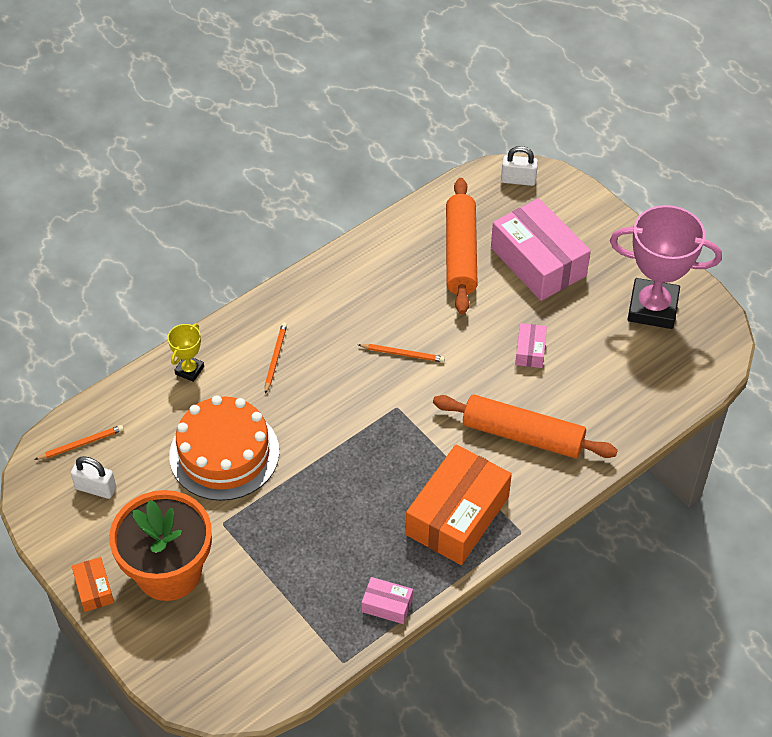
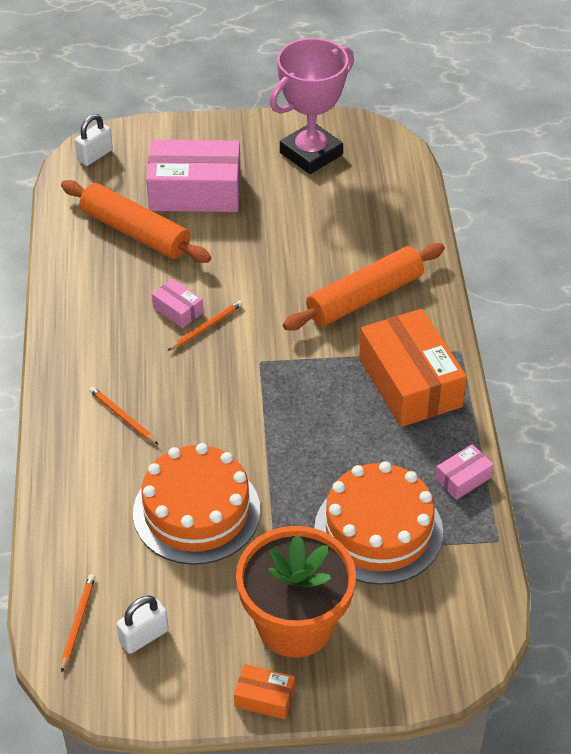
camera: 55 degrees left, 5 degrees down
yellow trophy [168,323,204,382] -> none
pink box [515,323,547,368] -> pink box moved to [152,279,203,328]
none -> orange cake [314,461,443,585]

